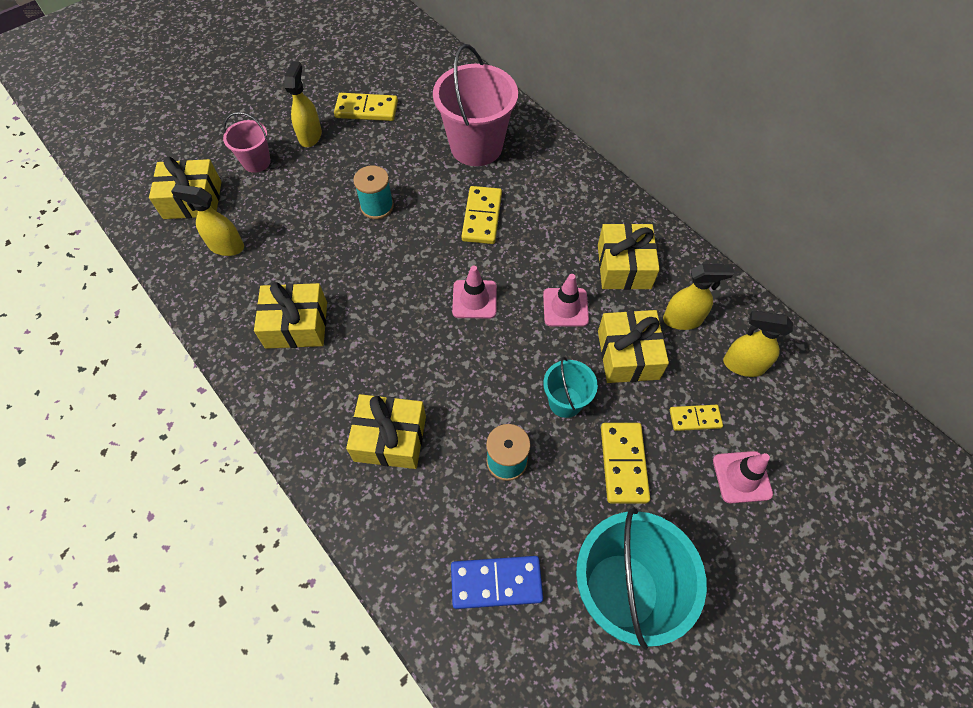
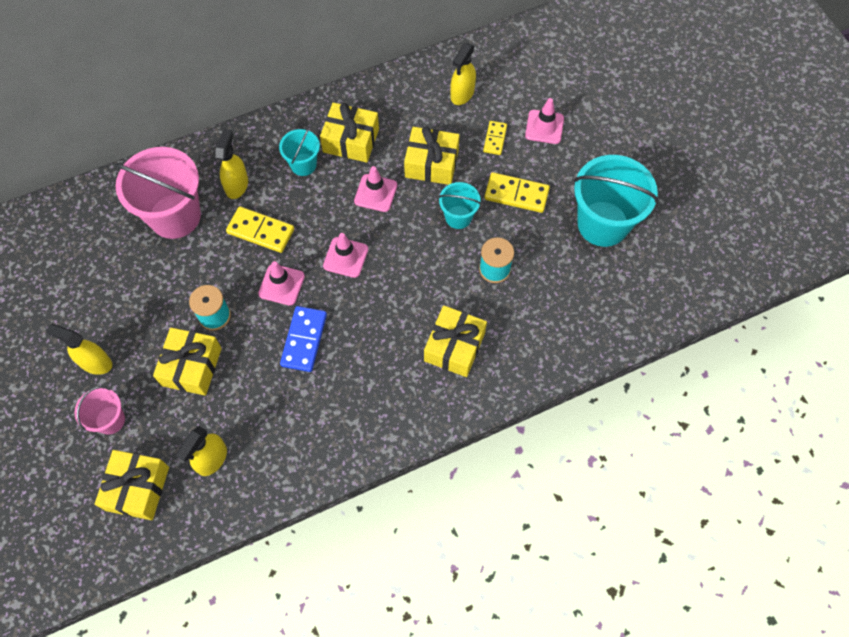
camera: 75 degrees left, 5 degrees up
yellow gift [254,282,327,349] -> yellow gift moved to [153,328,222,396]
yellow domino [334,93,398,121] -> none
blue domino [451,556,543,609] -> blue domino moved to [280,306,327,372]
yellow spray bottle [663,264,734,330] -> yellow spray bottle moved to [215,129,248,199]
none -> pink traffic cone [258,261,305,306]
none -> turquoise bucket [279,127,320,176]

